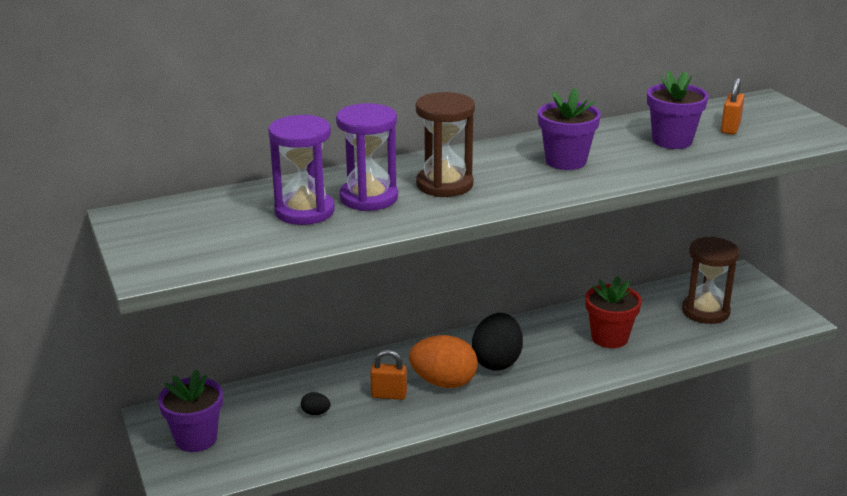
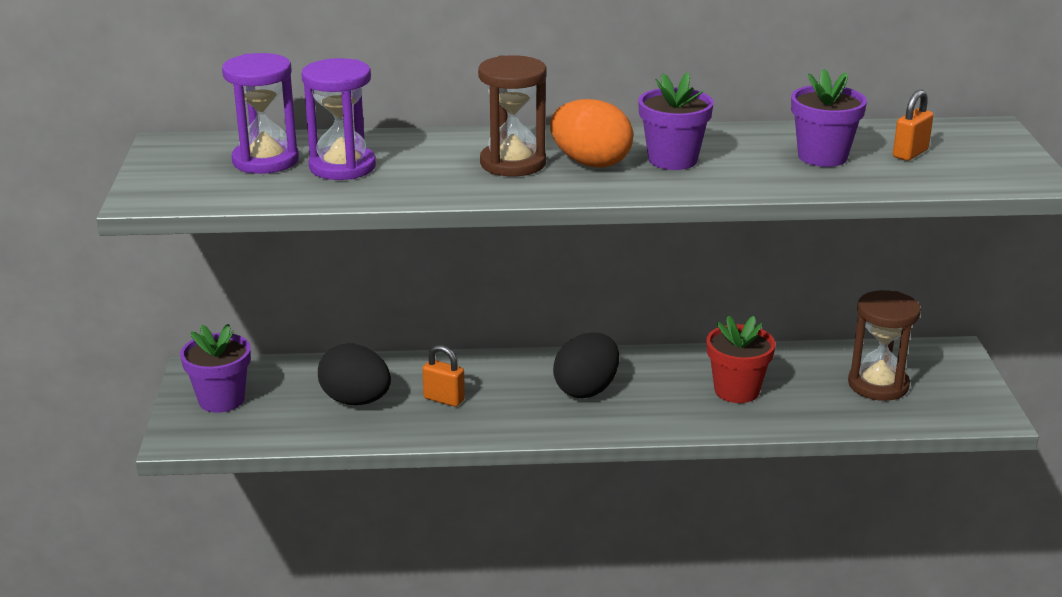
camera: 20 degrees right, 0 degrees up
black egg [301,392,331,415] -> black egg [318,344,391,405], size x2.35
purple hourglass [336,103,398,211] -> purple hourglass moved to [222,53,299,174]
orange egg [409,335,478,388] -> orange egg moved to [550,99,633,168]

